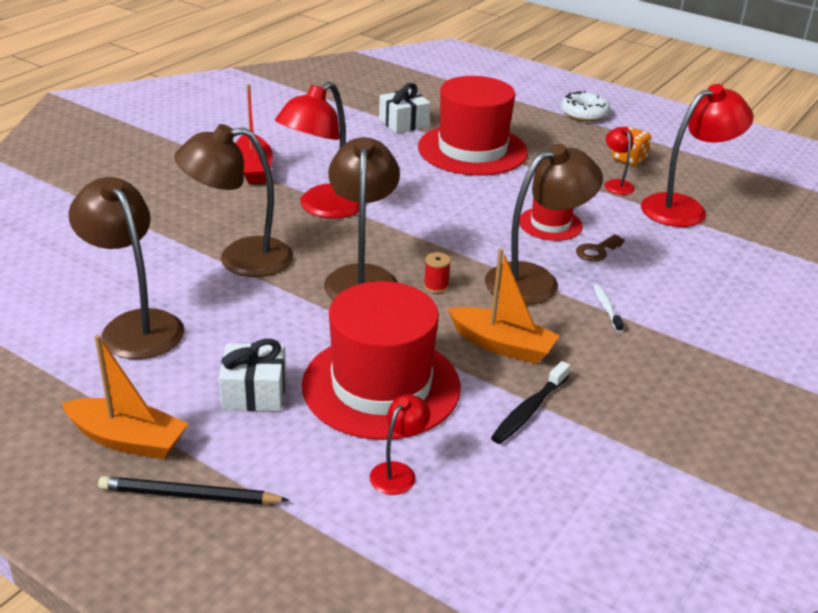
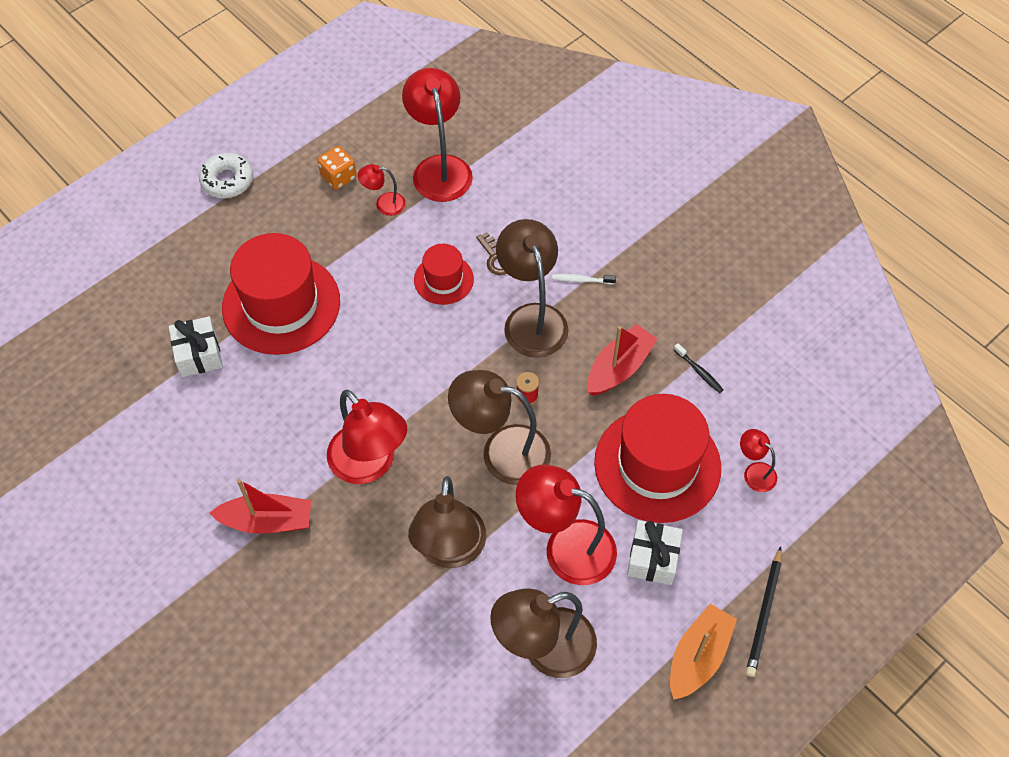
camera: 75 degrees left, 25 degrees up
orange boat [448,248,560,364] -> red boat [587,324,657,395]
black toothbrush [491,361,570,444] -> black toothbrush [674,343,723,393], size x0.66
none -> red lamp [516,465,617,585]

